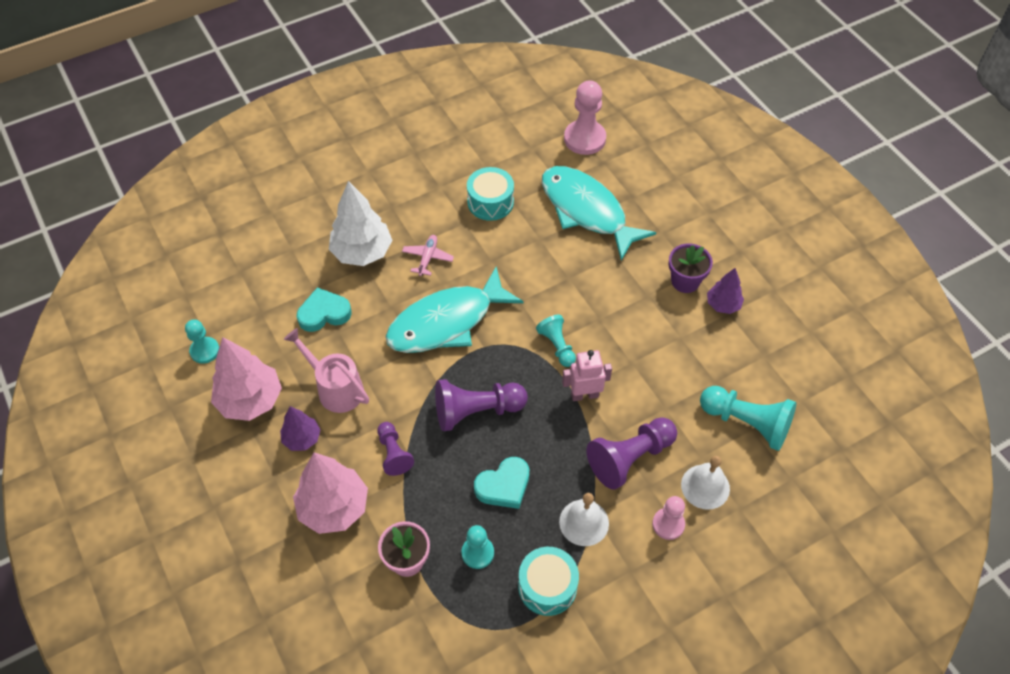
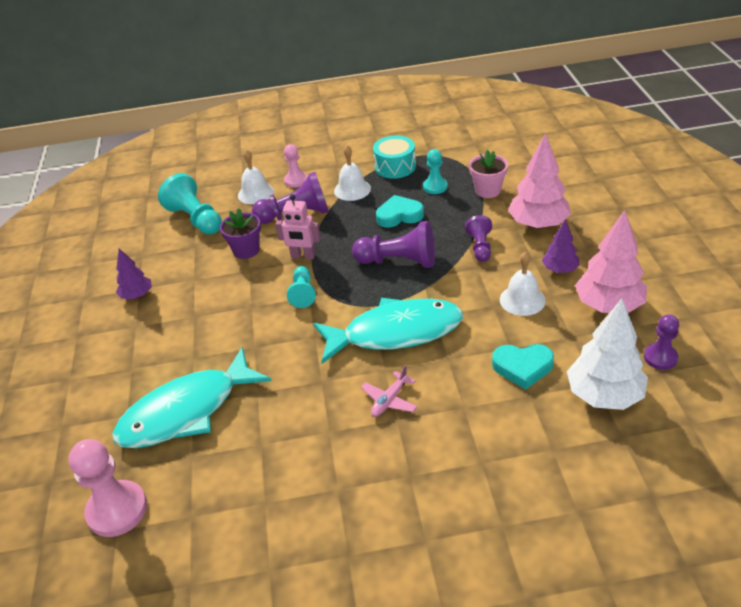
camera: 155 degrees left, 15 degrees down
turquoise pawn [185,319,219,364] -> purple pawn [644,314,679,370]
pink watering can [284,328,369,413] -> white bell [500,252,546,316]
white tree [329,181,392,266] -> white tree moved to [567,299,648,410]
turquoise drum [467,167,514,221] -> none
turquoise fish [542,166,656,261] -> turquoise fish turned 75 degrees clockwise [112,347,272,448]
purple flower pot [669,243,713,293] -> purple flower pot moved to [220,209,261,259]

